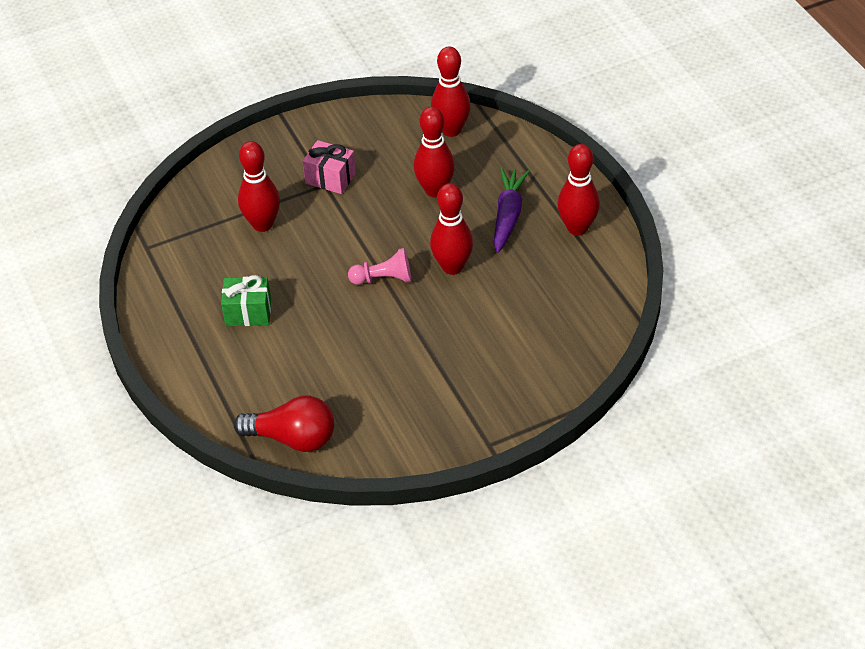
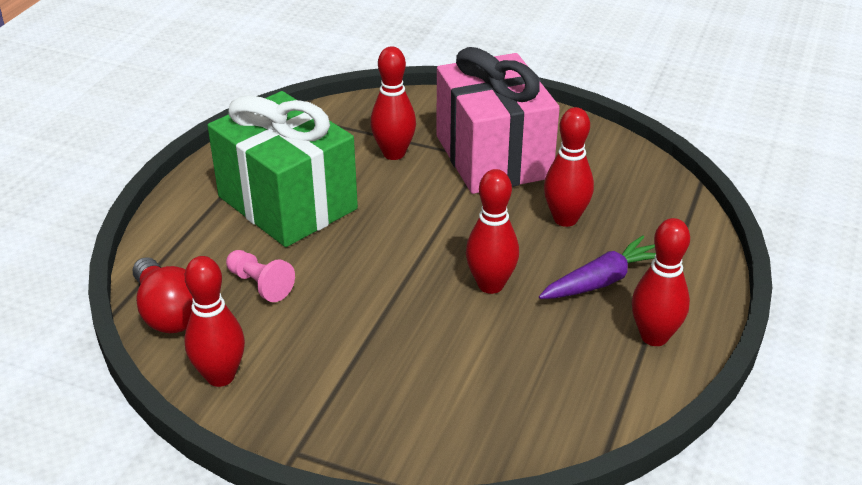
camera: 45 degrees right, 10 degrees down
green gift [221,275,271,326] -> green gift [207,91,358,247], size x2.34
pink gift [303,140,356,194] -> pink gift [437,47,560,194], size x2.34
pink pawn [348,248,411,285] -> pink pawn moved to [226,250,295,302]
red bowling pin [431,47,471,137] -> red bowling pin moved to [184,256,245,387]

